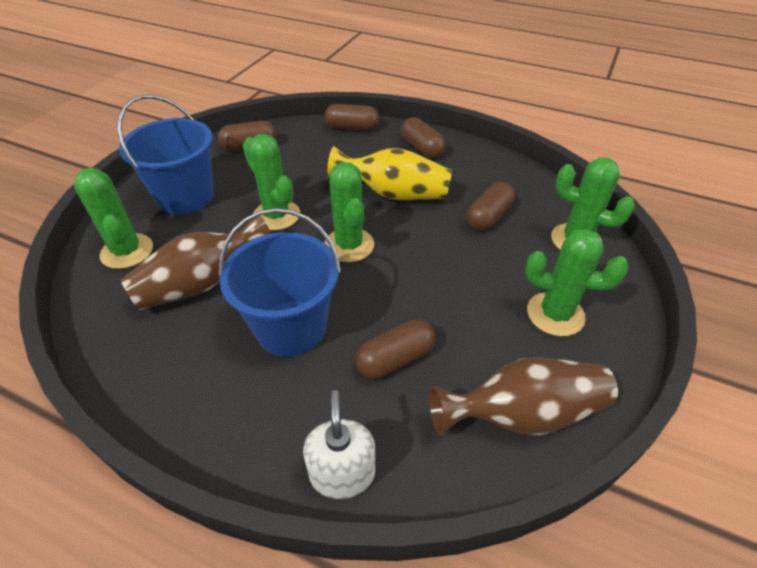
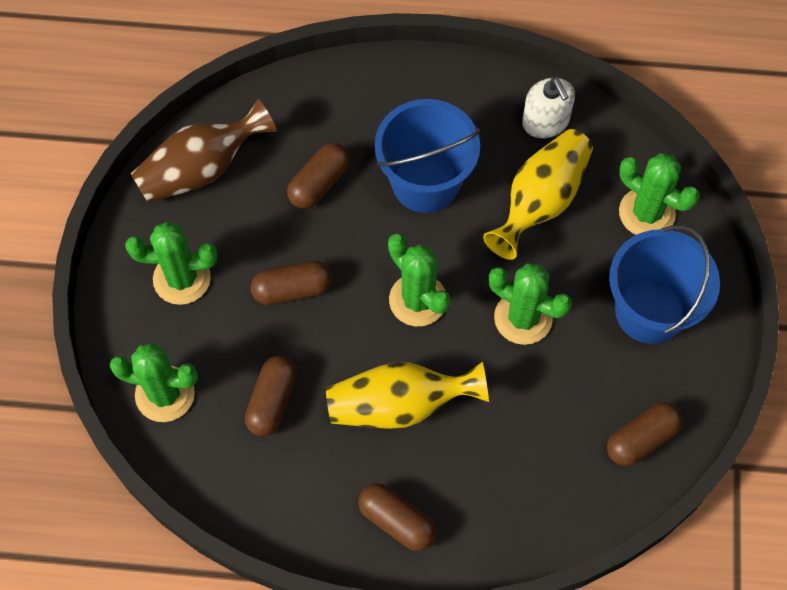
camera: 160 degrees right, 20 degrees up
brown vase [121,215,271,310] -> yellow vase [483,129,593,260]
white soap dispenser [303,390,375,499] -> white soap dispenser moved to [522,77,575,138]
brown capsule [325,104,379,131] -> brown capsule moved to [251,261,332,305]

